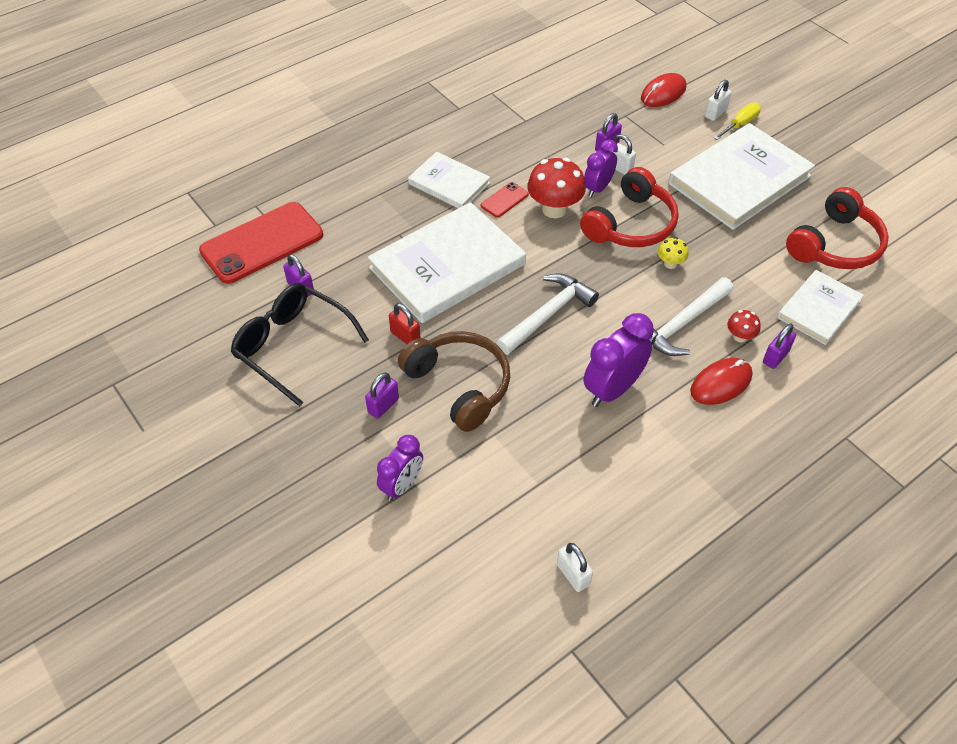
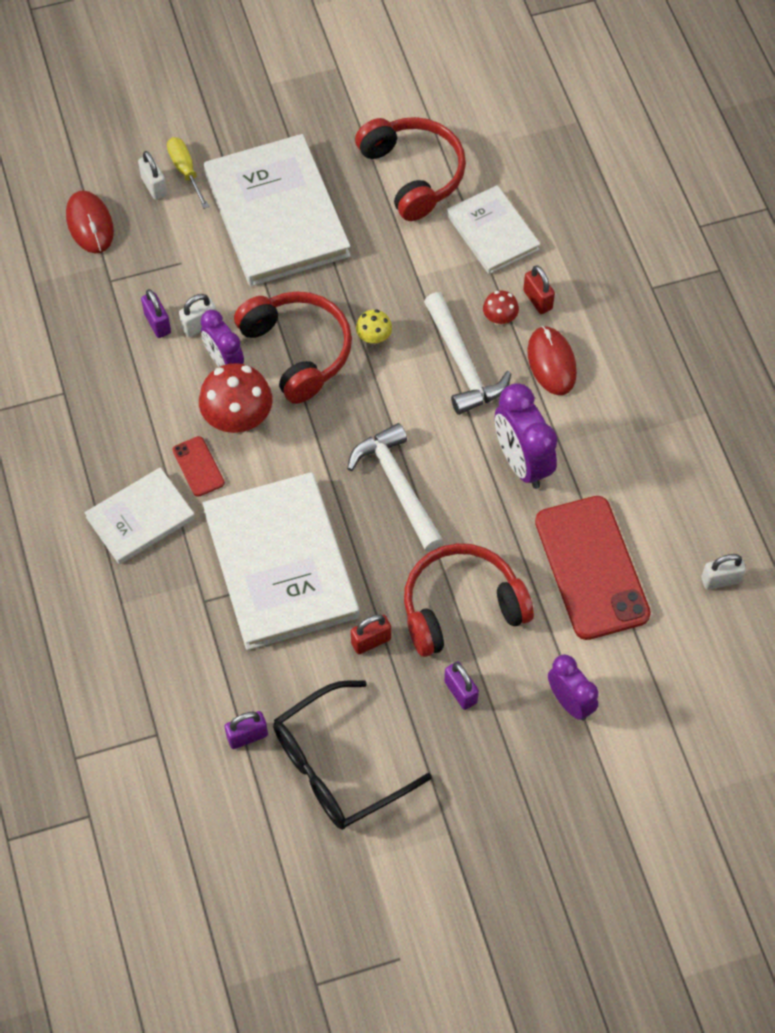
camera: 70 degrees left, 10 degrees up
red phone [199,202,323,284] -> red phone moved to [535,496,651,640]
brown headphones [398,331,510,432] -> red headphones [404,543,534,657]
purple padlock [763,324,796,369] -> red padlock [523,265,555,314]

